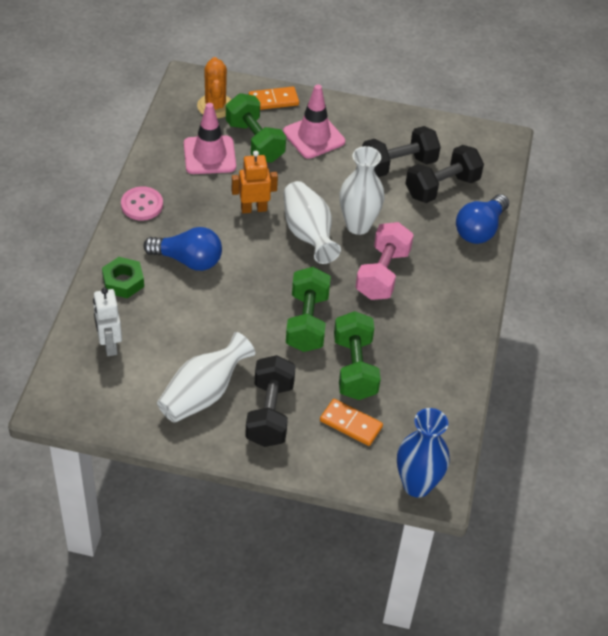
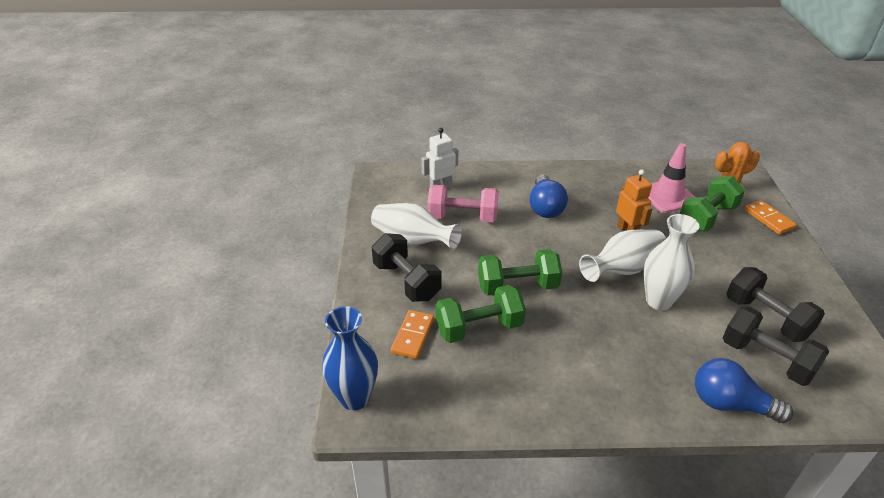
camera: 80 degrees right, 10 degrees down
green nut [102,257,144,298] -> none
pink button [121,187,163,221] -> none
black dumbbell [245,355,296,447] -> black dumbbell turned 60 degrees clockwise [372,233,441,302]
pink traffic cone [283,84,345,159] -> none
pink dumbbell [356,222,414,300] -> pink dumbbell moved to [428,185,499,222]

